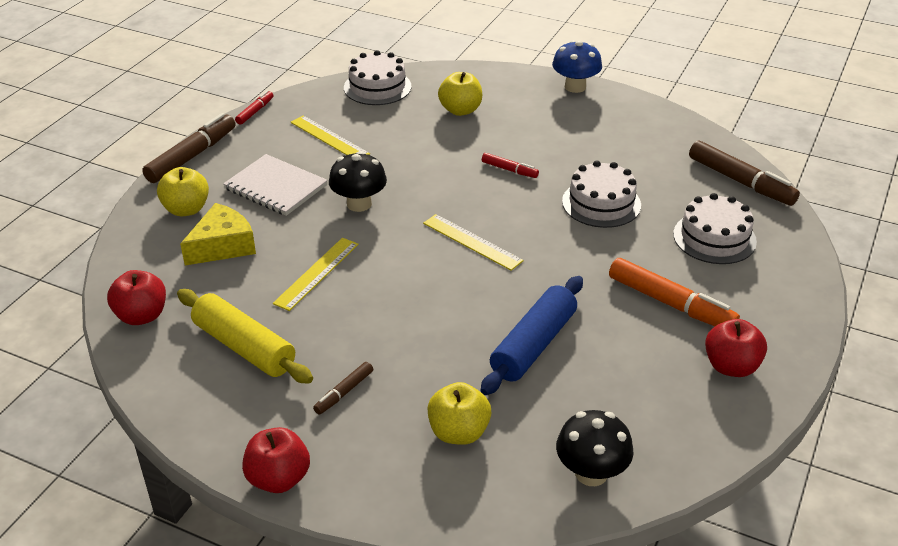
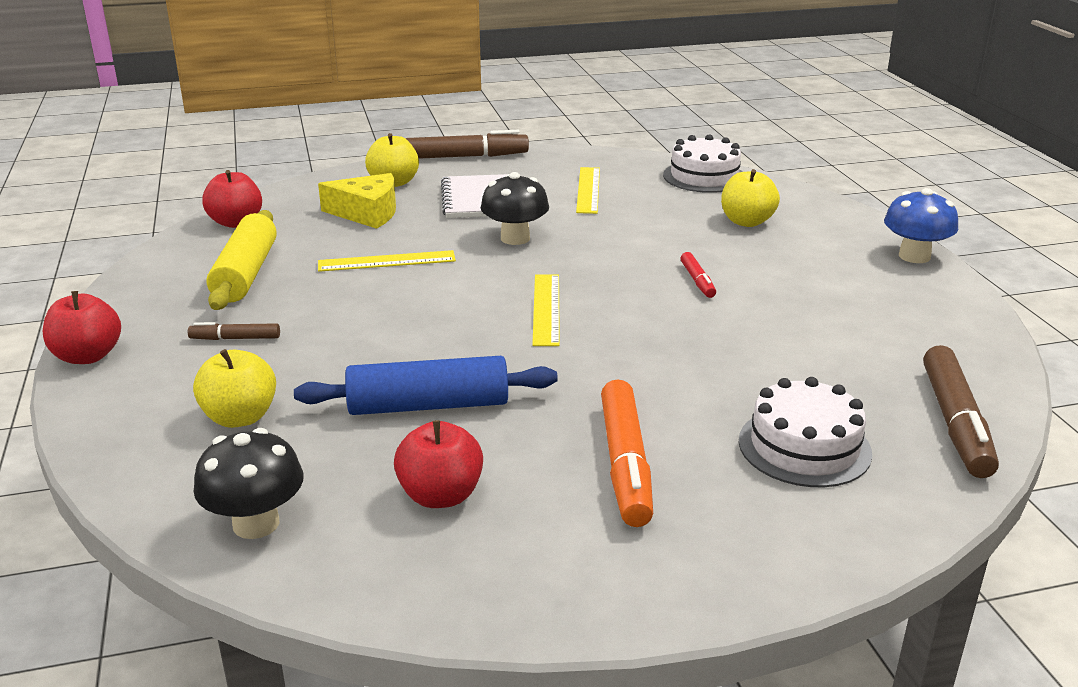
camera: 50 degrees right, 10 degrees down
red marker [235,90,273,125] -> none
white cake [562,160,641,228] -> none
red apple [705,319,767,377] -> red apple moved to [394,420,483,508]

